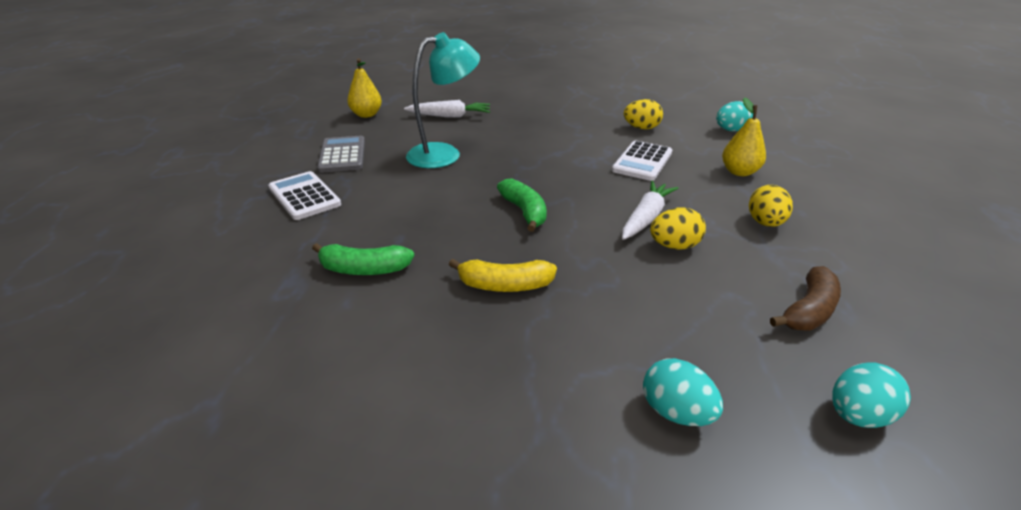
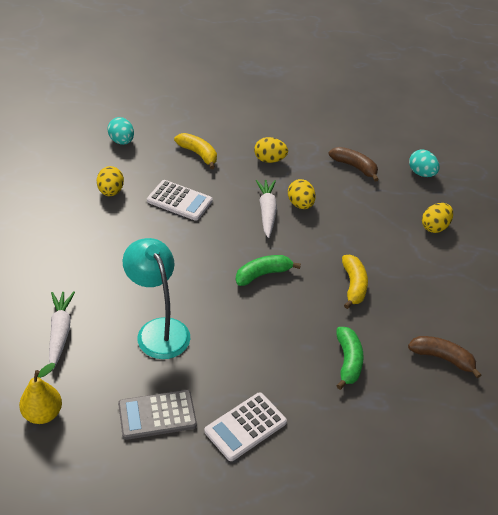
camera: 95 degrees left, 10 degrees up
white carrot [622,181,679,240] -> white carrot turned 60 degrees clockwise [256,180,277,238]
turquoise egg [643,358,723,426] -> yellow egg [422,203,453,233]
yellow pear [722,97,766,176] -> yellow banana [174,133,217,169]
none -> brown banana [408,336,481,378]

